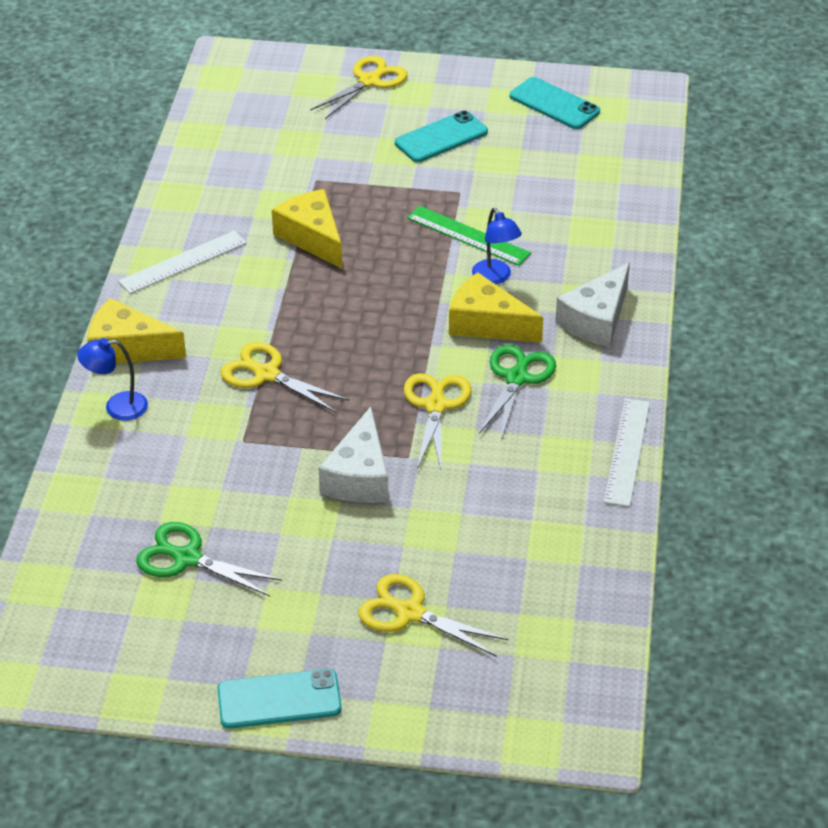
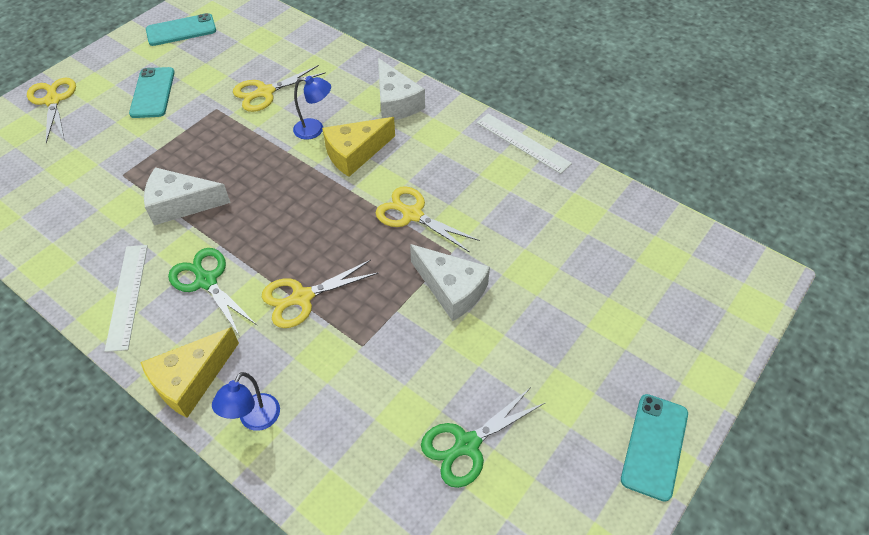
camera: 60 degrees left, 10 degrees up
yellow cheese [272,189,342,269] -> white cheese [144,167,231,225]
yellow scissors [358,574,508,657] -> yellow scissors moved to [233,65,326,112]
green ruler [407,206,531,266] -> none
green scissors [479,345,556,440] -> green scissors moved to [168,248,258,335]

